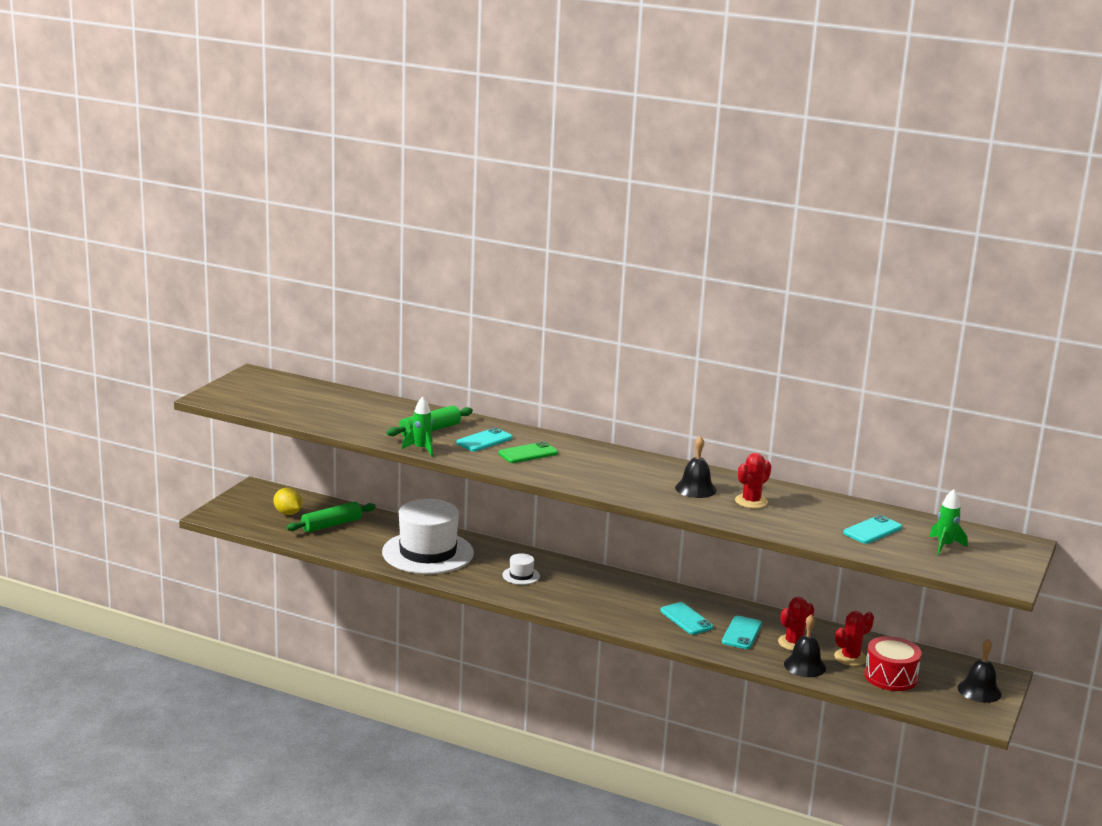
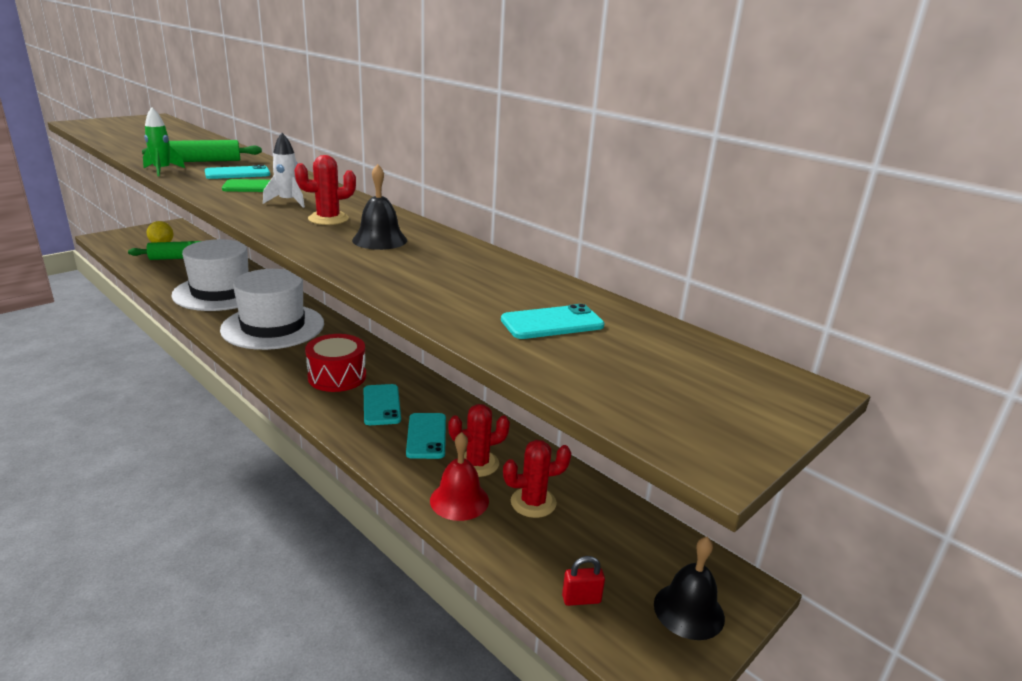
camera: 20 degrees right, 5 degrees up
white hat [503,553,540,585] -> white hat [220,269,324,350], size x2.49
turquoise phone [722,616,762,649] -> turquoise phone turned 45 degrees counterclockwise [406,413,446,459]
red cactus [735,453,771,508] -> red cactus moved to [294,155,356,225]
black bell [784,614,826,677] -> red bell [430,432,489,521]
red drum [864,636,922,691] -> red drum moved to [305,334,366,392]
green rocket [929,489,968,555] -> none
none -> white rocket [263,133,305,208]
none -> red padlock [562,556,605,606]

